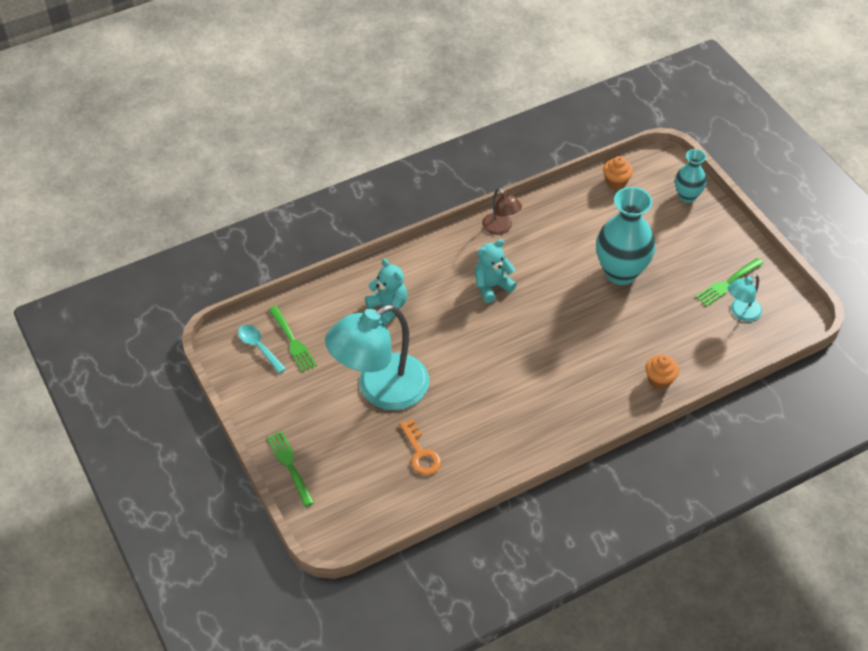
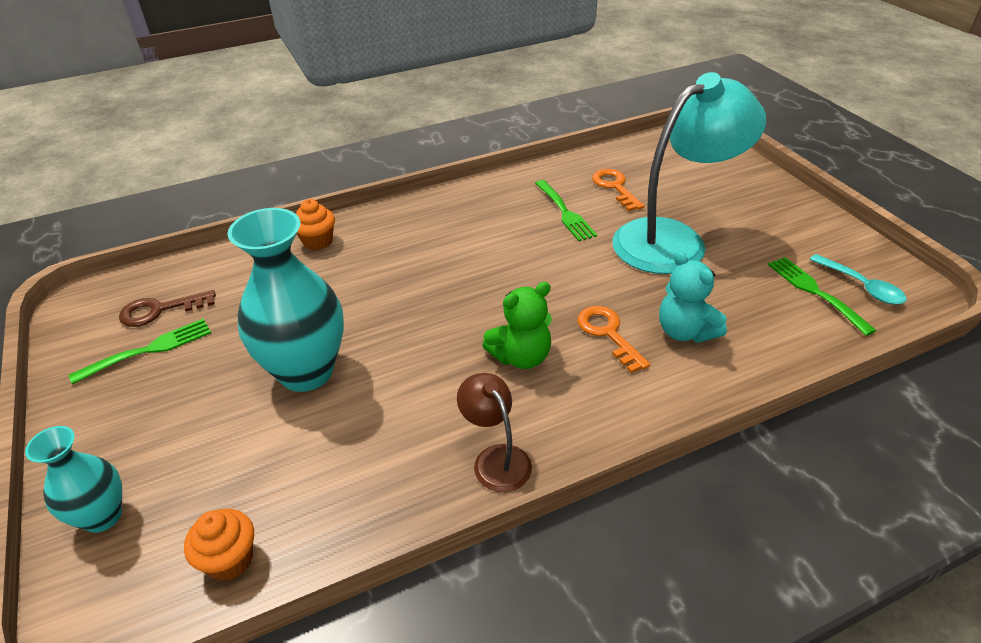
camera: 175 degrees left, 10 degrees down
green fork [267,431,314,507] -> green fork moved to [535,180,597,241]
turquoise teddy bear [475,239,517,303] -> green teddy bear [482,282,552,369]
turquoise lamp [728,274,762,322] -> brown key [119,290,216,327]
none -> orange key [577,306,650,373]

